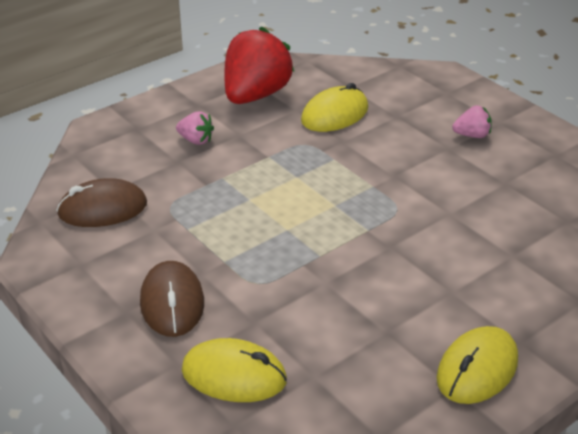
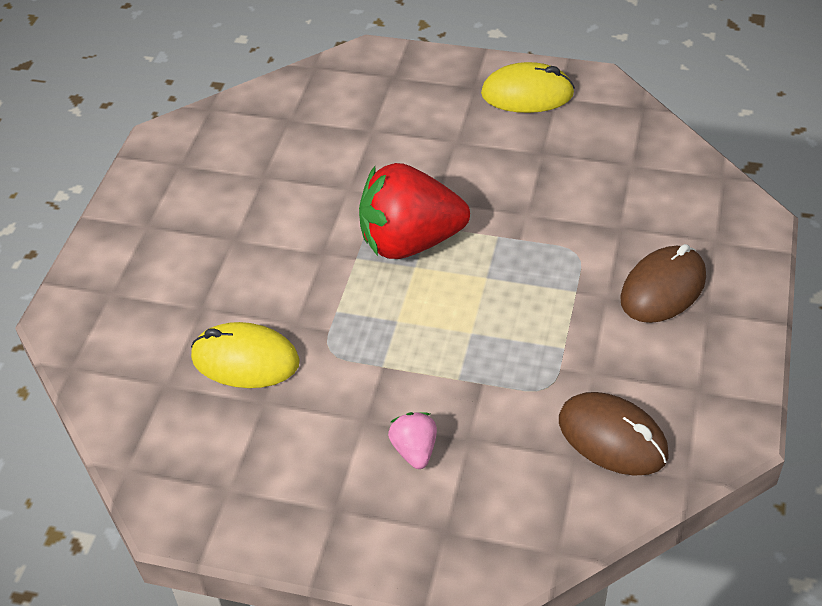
camera: 125 degrees left, 10 degrees up
yellow mouse [182,338,287,402] -> none
red strawberry [224,26,294,104] -> red strawberry moved to [359,163,470,259]
pink strawberry [452,105,492,138] -> none

